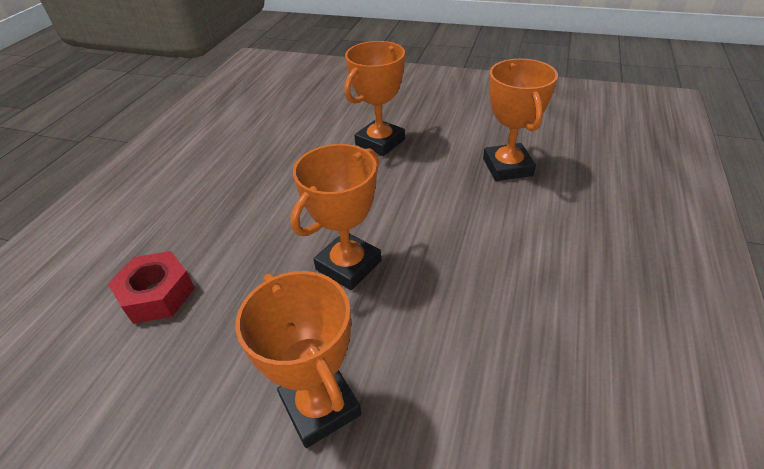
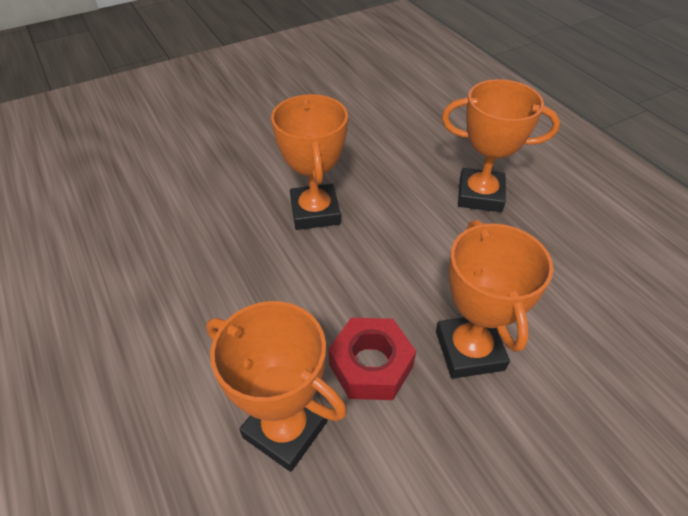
camera: 130 degrees right, 5 degrees up
red nut [108,251,195,324] -> red nut moved to [328,318,416,400]
orange trophy [236,271,361,448] -> orange trophy moved to [442,79,560,212]

